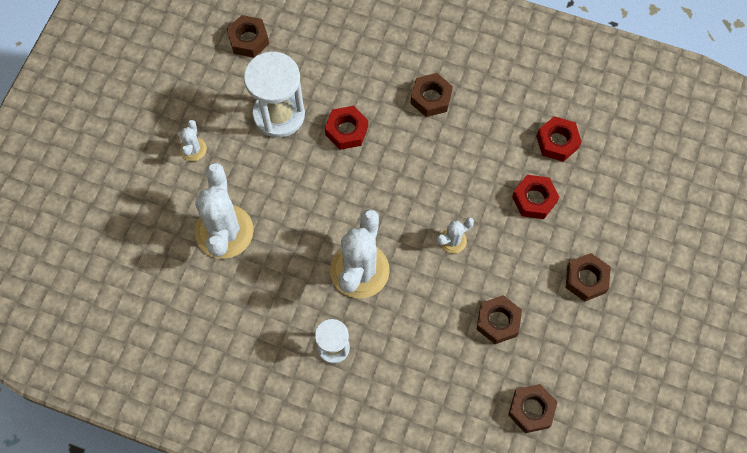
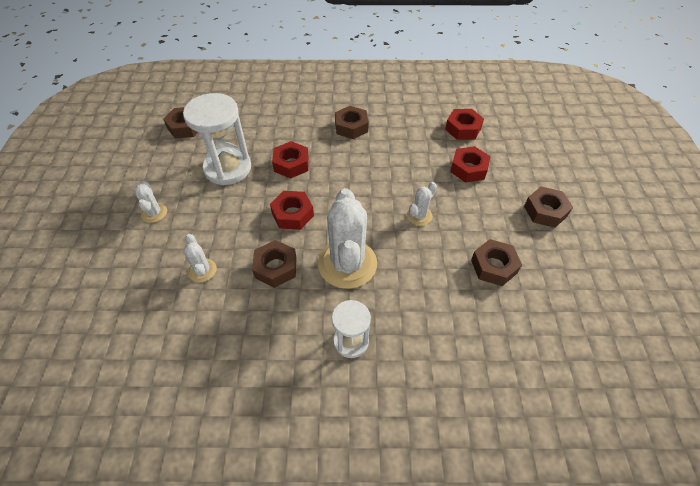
camera: 20 degrees left, 15 degrees down
white cactus [195,163,254,259] -> white cactus [184,234,217,282], size x0.47
brown nut [508,384,558,433] -> brown nut moved to [252,240,297,288]
none -> red nut [270,191,314,230]

